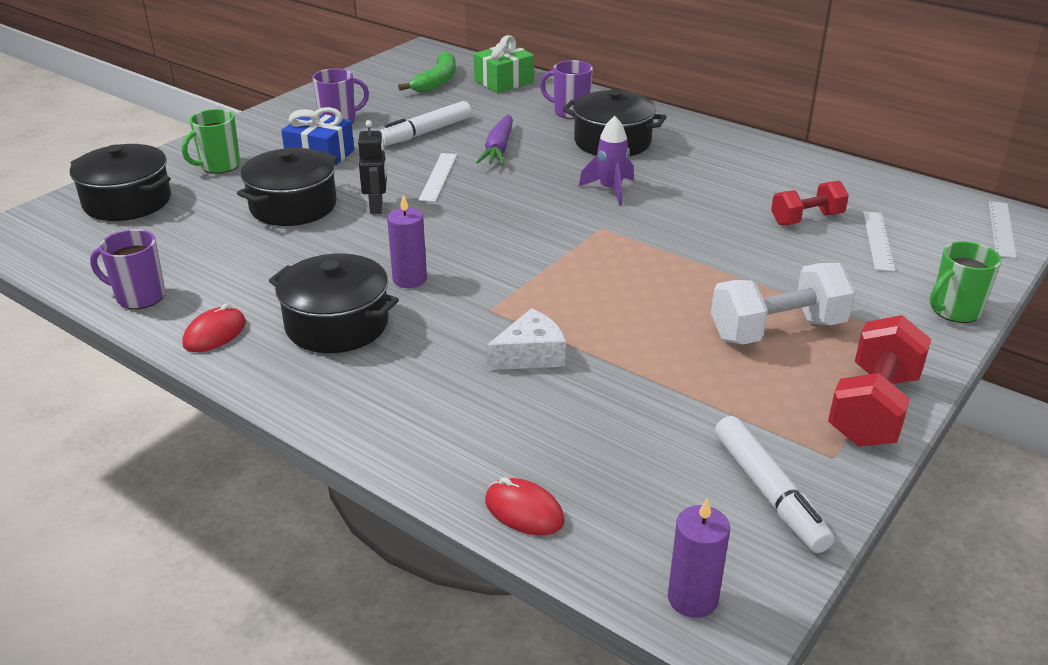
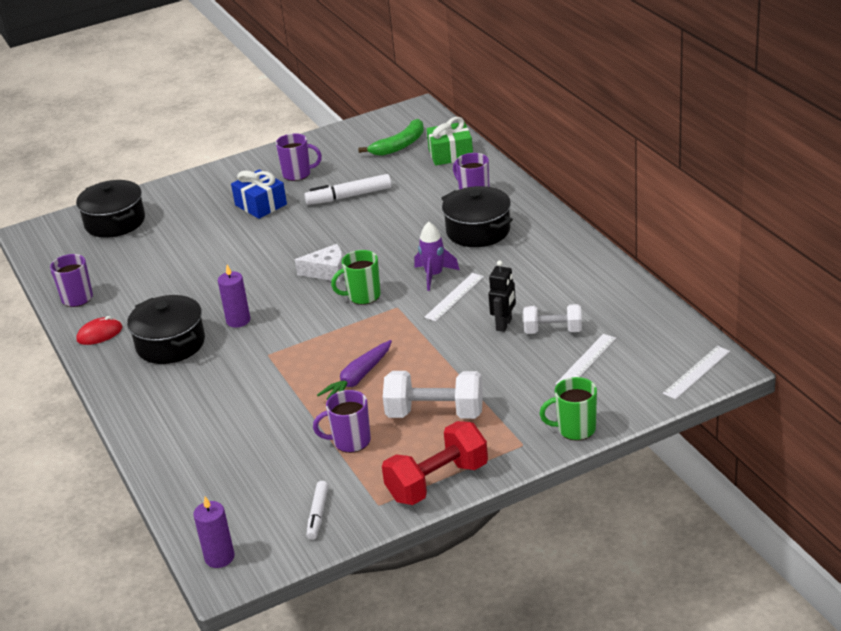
camera: 30 degrees right, 0 degrees up
green mug [182,109,240,174] -> green mug moved to [331,250,381,305]
black pot [237,148,338,226] -> none
black robot [358,120,387,214] -> black robot moved to [489,261,516,332]
white ruler [419,153,457,202] -> white ruler moved to [424,273,484,321]
purple carrot [476,114,513,165] -> purple carrot moved to [317,340,392,400]
red mouse [485,477,564,535] -> none
white cheese [487,308,566,370] -> white cheese moved to [295,244,344,282]
white marker [715,416,834,553] -> white marker [306,481,329,540], size x0.64
red dumbbell [771,181,849,225] -> white dumbbell [523,304,582,334]
none -> purple mug [313,390,371,453]

